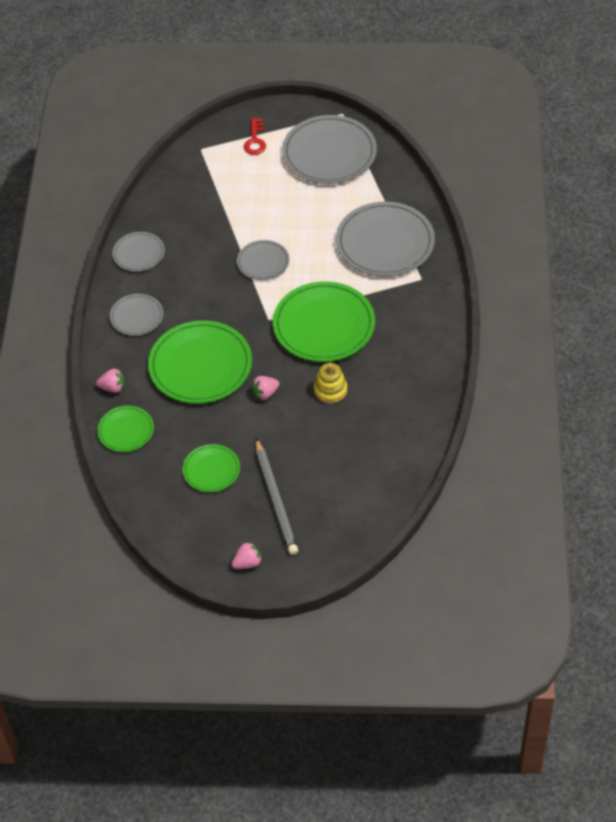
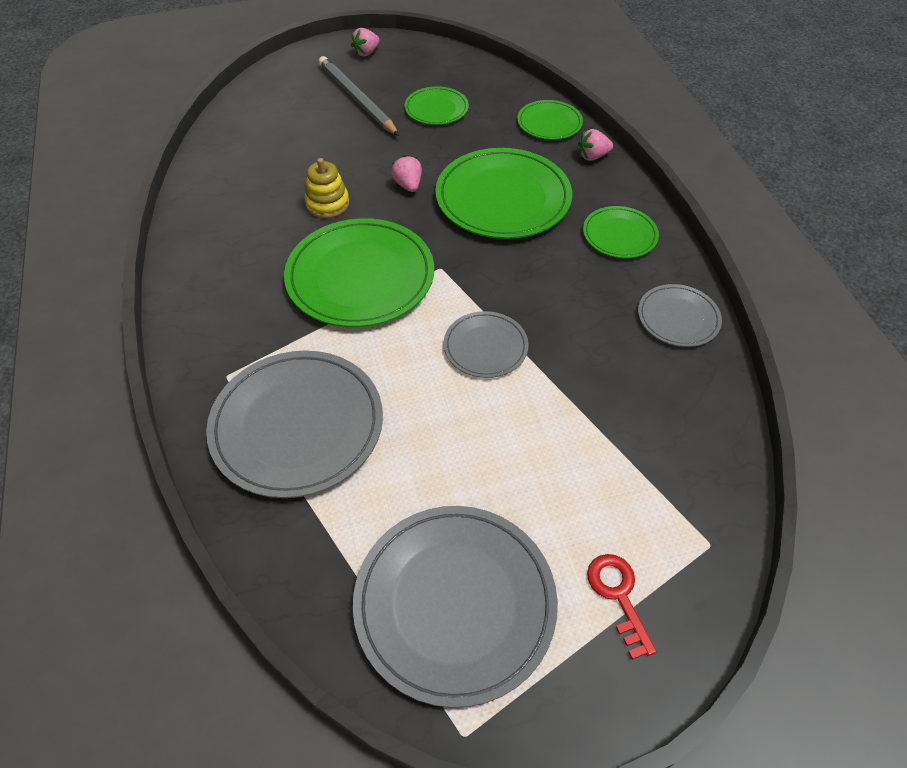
camera: 160 degrees right, 0 degrees up
grey plate [110,294,163,336] -> green plate [583,206,659,258]
pink strawberry [251,376,279,400] -> pink strawberry turned 60 degrees counterclockwise [391,155,422,192]

